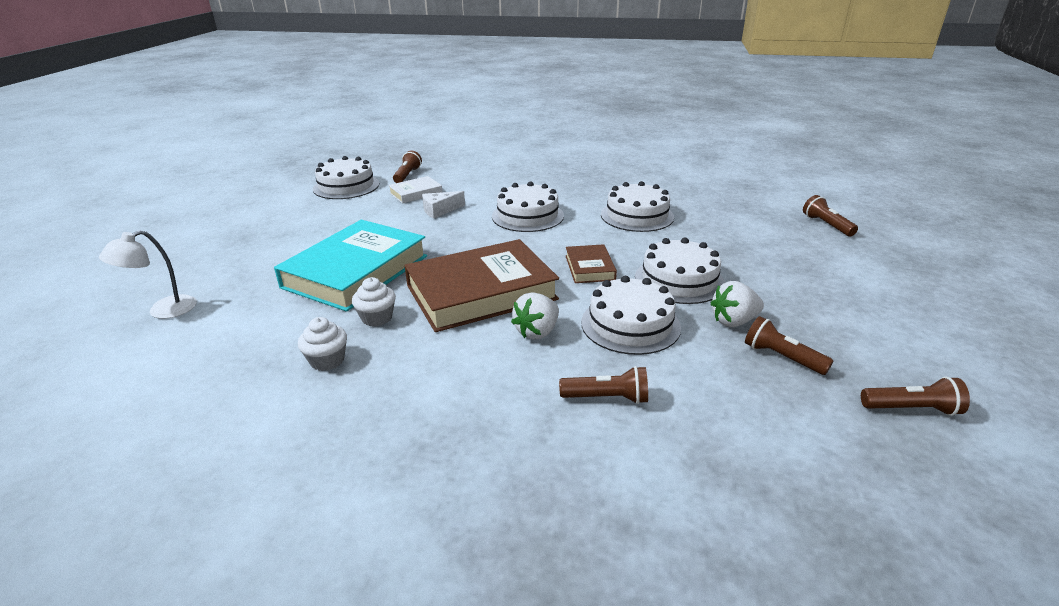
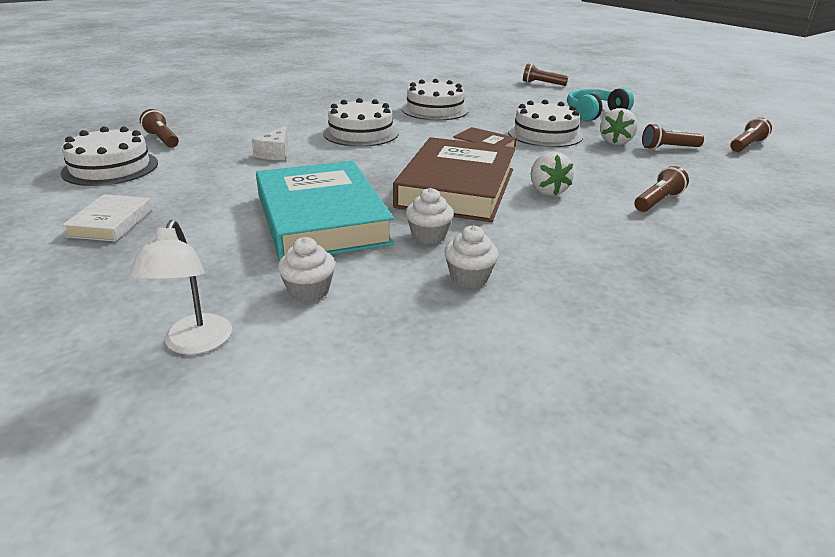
camera: 50 degrees left, 0 degrees up
white book [388,176,442,204] -> white book moved to [62,194,152,242]
white cake [581,276,681,355] -> none
none -> white cupcake [278,237,335,302]
none -> turquoise headphones [567,88,634,121]

